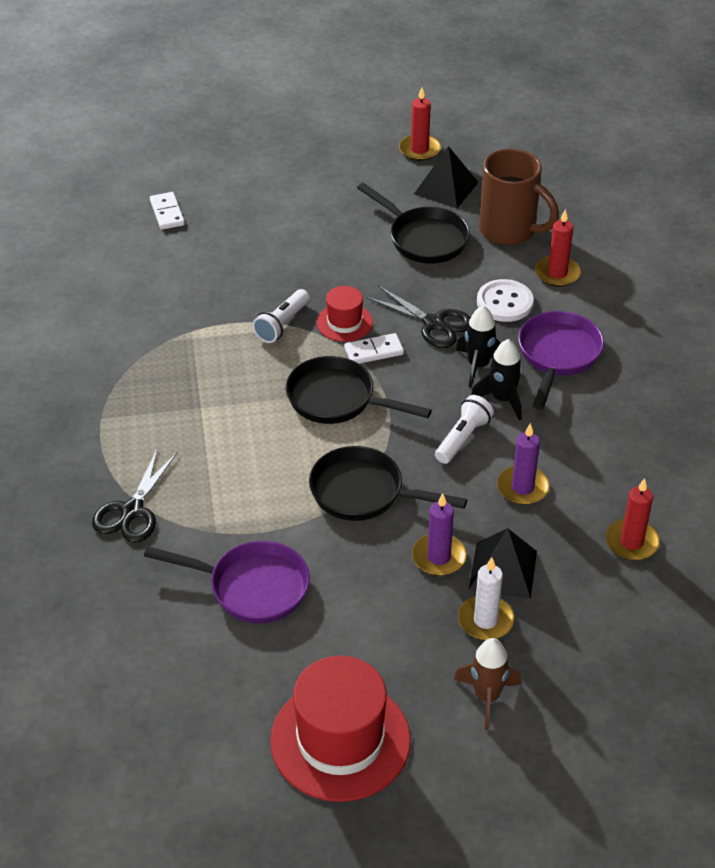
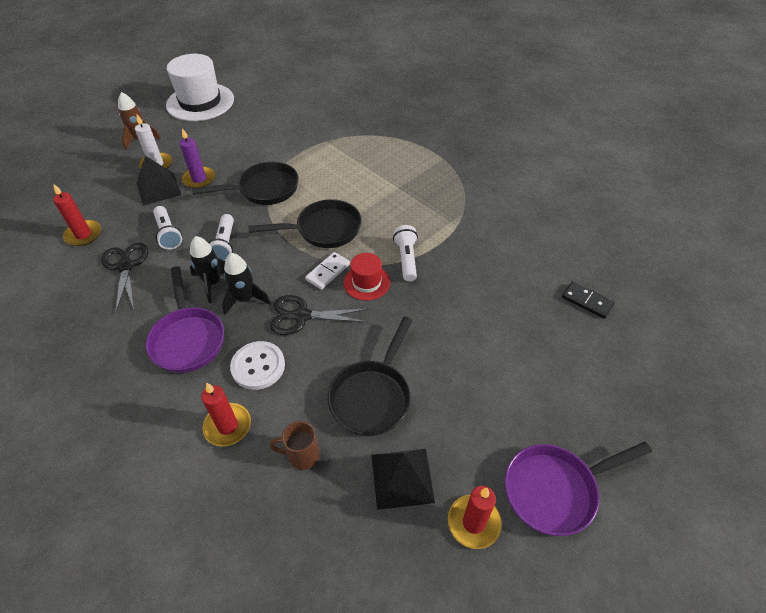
camera: 145 degrees right, 5 degrees up
black scissors [92,448,178,543] -> black scissors moved to [101,243,148,313]
purple pan [144,541,310,623] -> purple pan moved to [505,442,652,536]
white domino [150,192,185,230] -> black domino [562,281,615,319]
red hat [270,655,411,802] -> white hat [166,54,234,121]
black pan [357,183,470,264] -> black pan turned 75 degrees counterclockwise [328,316,413,436]
brown mug [479,149,559,245] -> brown mug [269,421,320,470], size x0.50
purple candle [497,423,550,505] -> white flashlight [153,206,182,250]

